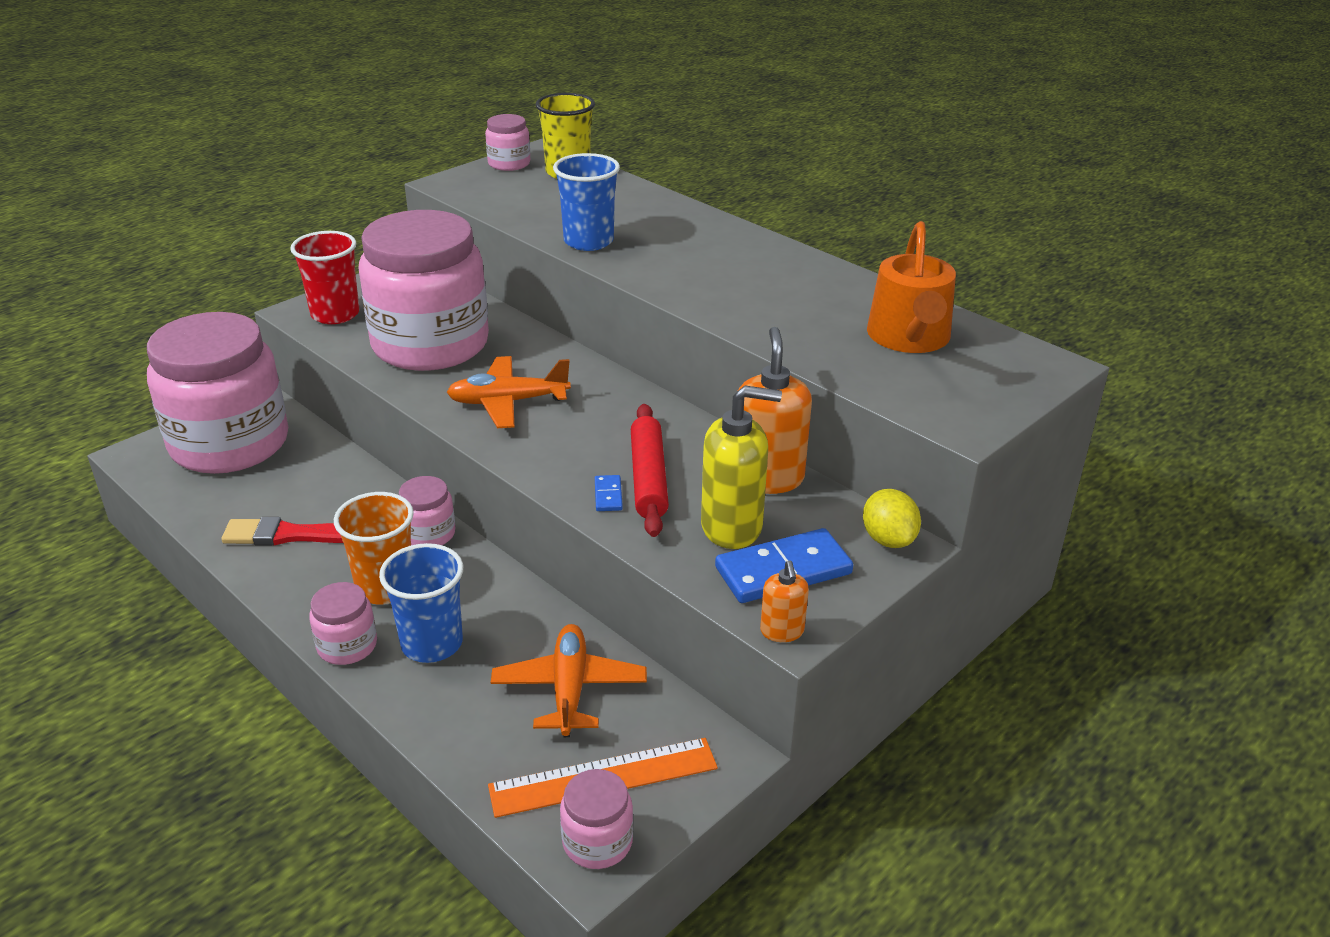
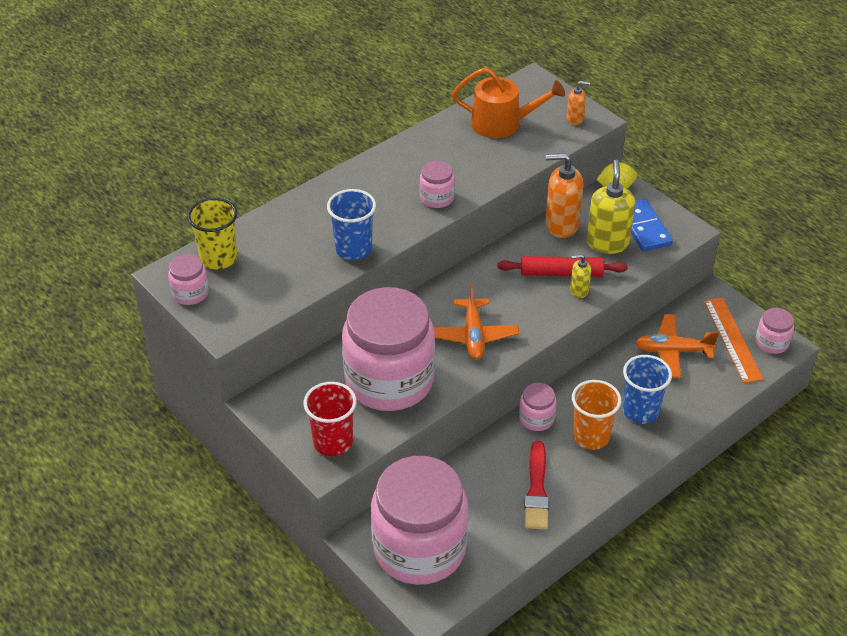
camera: 85 degrees left, 10 degrees up
pink jar [309,582,377,665] -> pink jar moved to [419,161,455,208]
blue domino [595,475,623,511] -> yellow soap dispenser [570,254,591,298]
orange soap dispenser [760,560,809,642] -> orange soap dispenser moved to [567,81,590,125]

